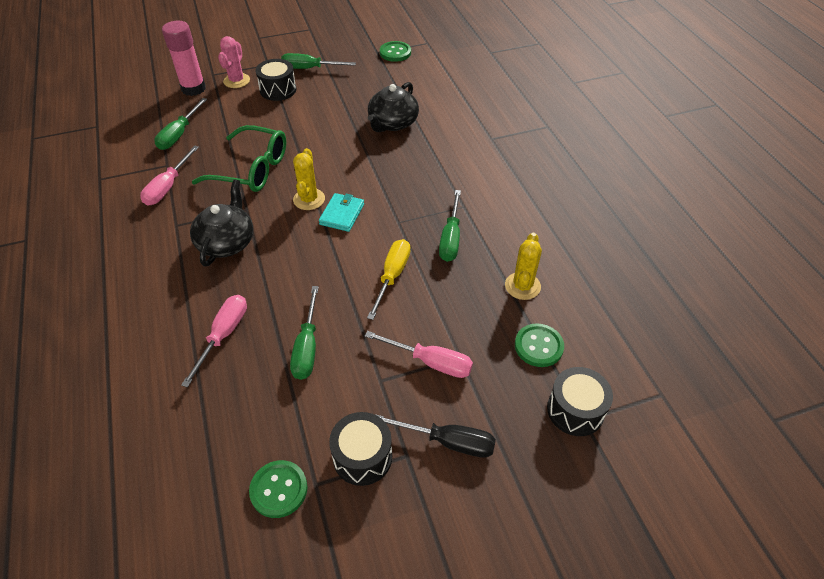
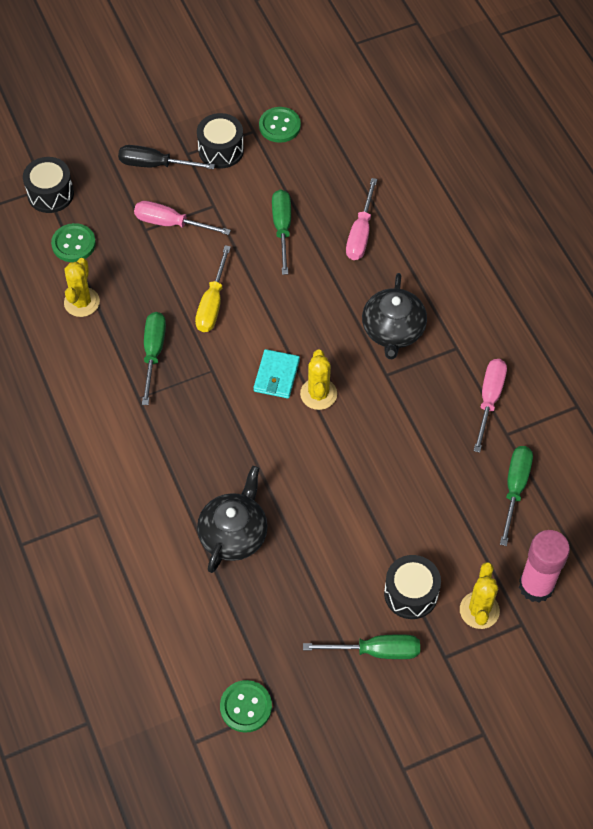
camera: 175 degrees right, 10 degrees up
green glasses [192,125,286,192] -> none
pink cactus [218,36,250,88] -> yellow cactus [460,562,500,629]

